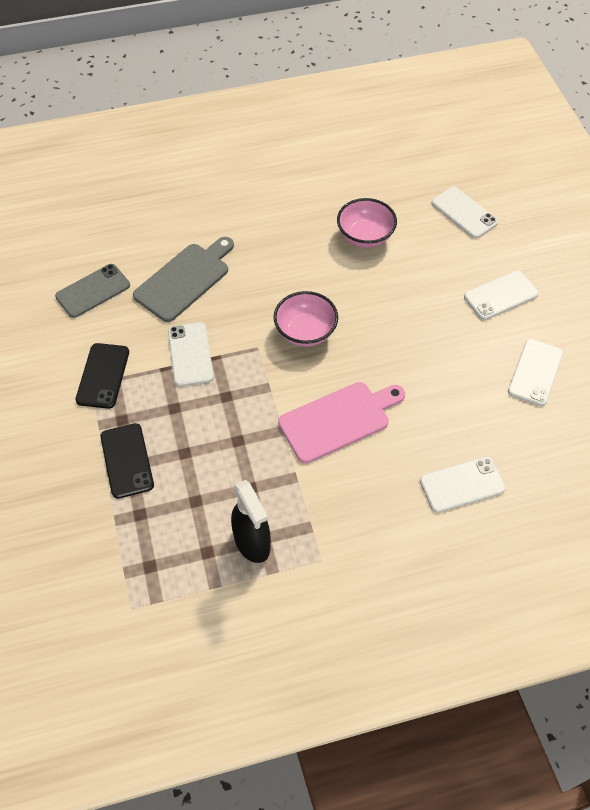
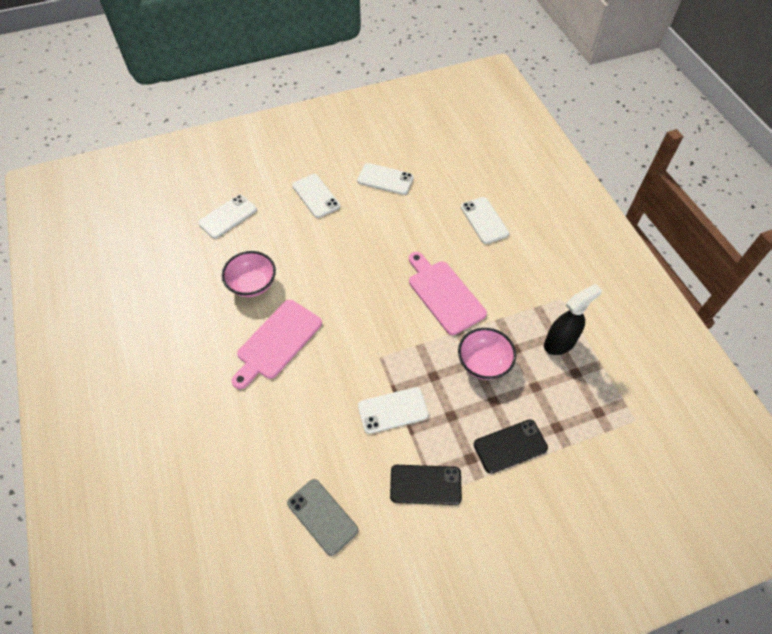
camera: 95 degrees left, 0 degrees up
grey cutting board [133,237,234,322] -> none
pink bowl [273,291,338,347] -> pink bowl moved to [458,328,516,380]
none -> pink cutting board [232,300,322,389]

